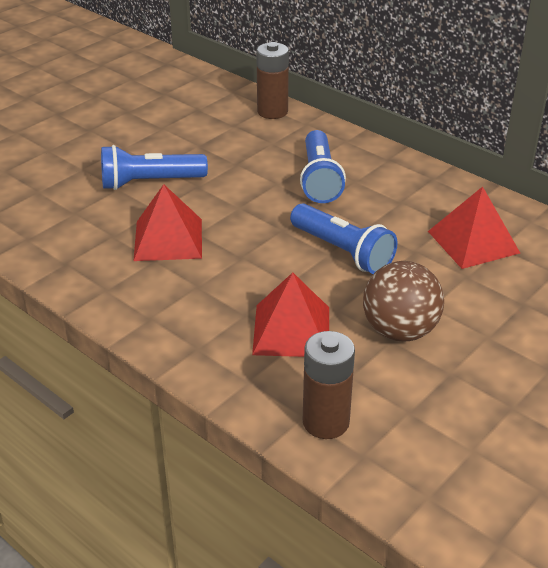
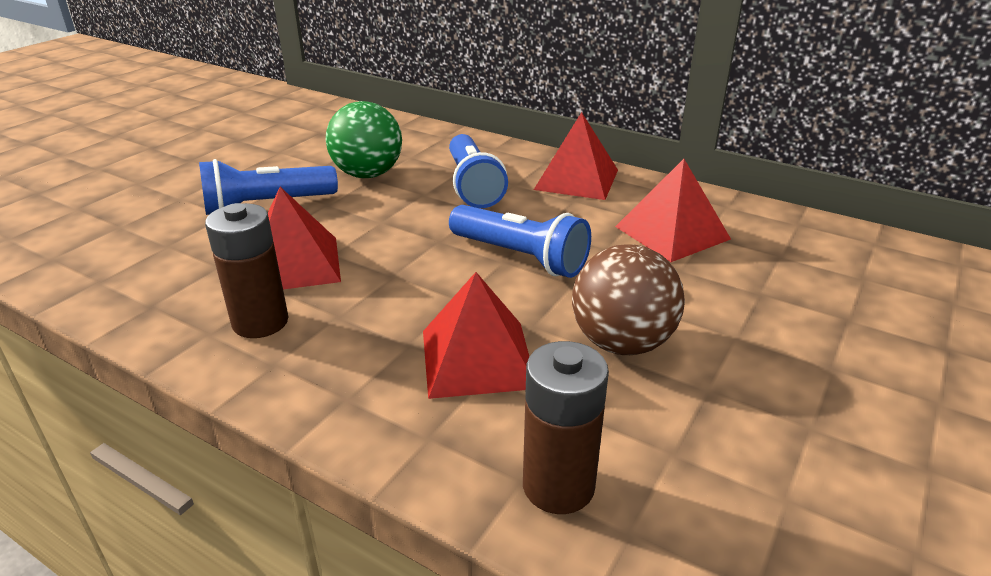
camera: 10 degrees left, 5 degrees down
brown battery [256,42,289,119] -> brown battery moved to [205,203,288,338]
none -> green ball [326,101,402,178]
none -> red pyramid [534,112,618,200]

